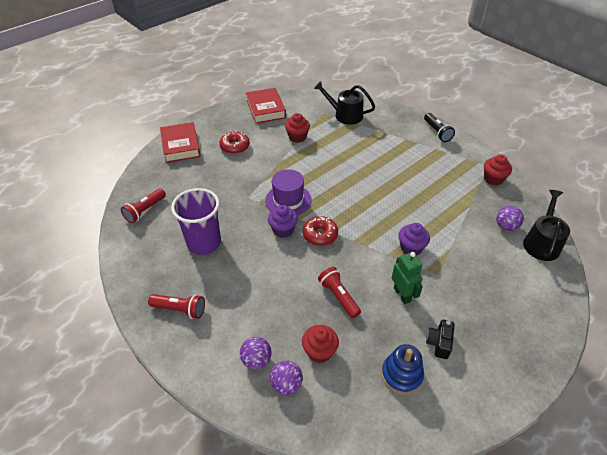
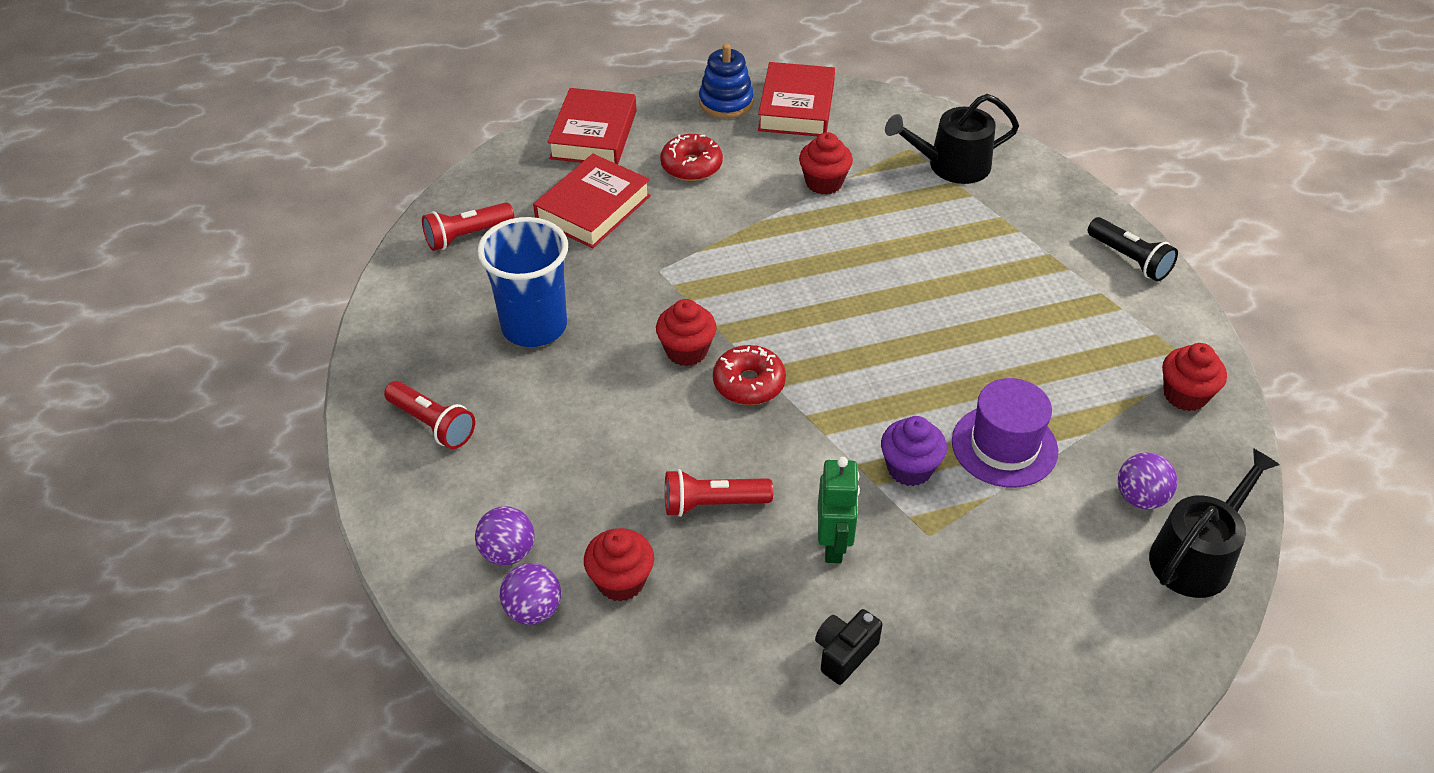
camera: 25 degrees right, 0 degrees up
purple cup [171,188,221,255] -> blue cup [477,217,568,347]
purple hat [265,169,312,216] -> purple hat moved to [952,378,1058,488]
purple cupcake [268,205,298,238] -> red cupcake [656,299,717,366]
black watering can [314,81,375,125] -> black watering can turned 60 degrees counterclockwise [885,94,1019,184]
red flashlight [318,267,361,318] -> red flashlight turned 90 degrees counterclockwise [665,469,773,517]
blue stacking toy [381,344,424,394] -> blue stacking toy moved to [699,44,754,119]
black flashlight [424,113,455,142] -> black flashlight turned 45 degrees counterclockwise [1088,217,1178,281]
none -> red book [533,154,651,248]

